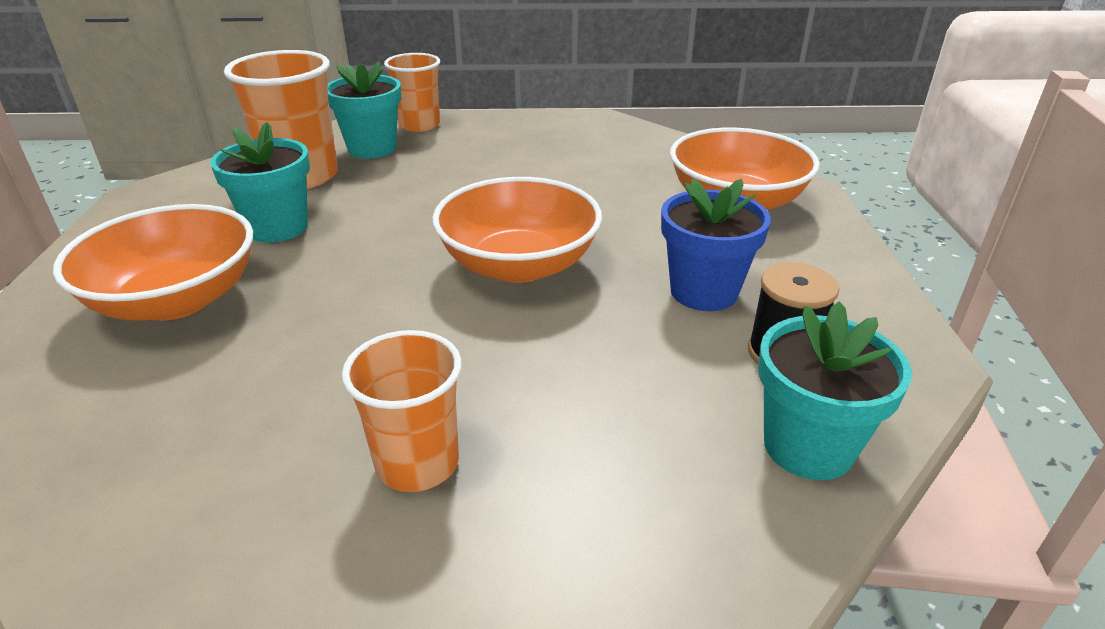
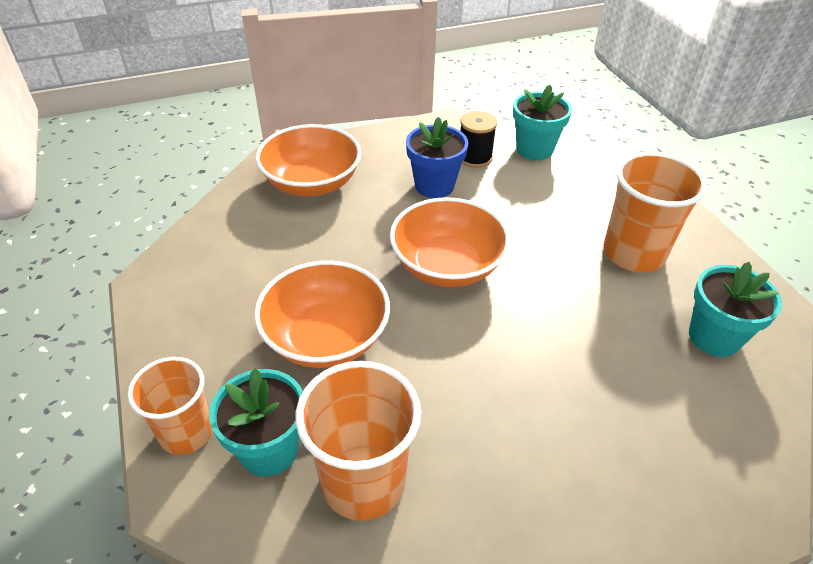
camera: 110 degrees left, 10 degrees up
orange bowl [53,204,253,321] -> orange bowl moved to [254,261,390,368]
turquoise flower pot [210,122,310,243] -> turquoise flower pot moved to [689,262,782,357]
orange cup [342,330,462,492] -> orange cup [603,152,707,272], size x1.51

